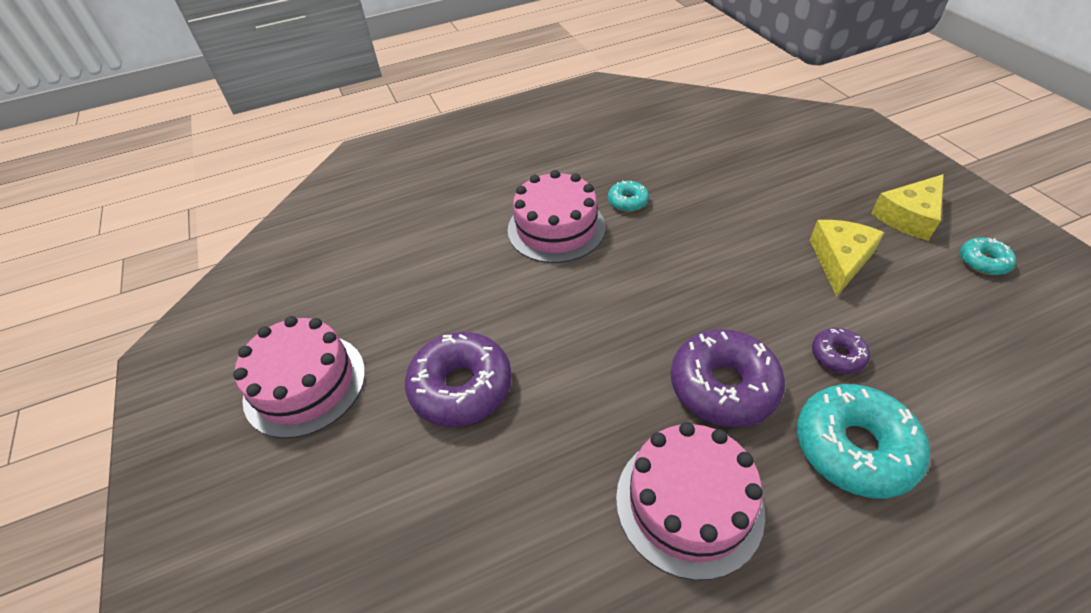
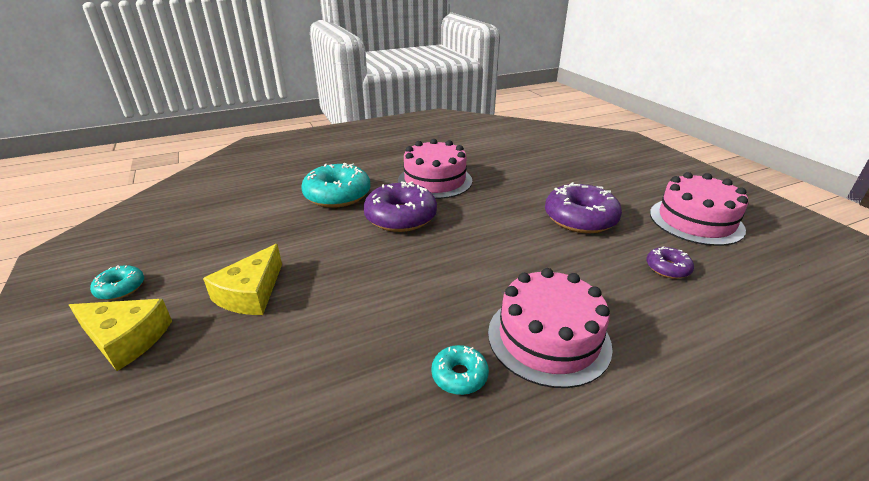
camera: 175 degrees right, 15 degrees down
purple donut [812,328,870,374] -> purple donut moved to [646,246,694,279]
yellow cheese [871,174,944,241] -> yellow cheese turned 60 degrees clockwise [69,299,172,371]

